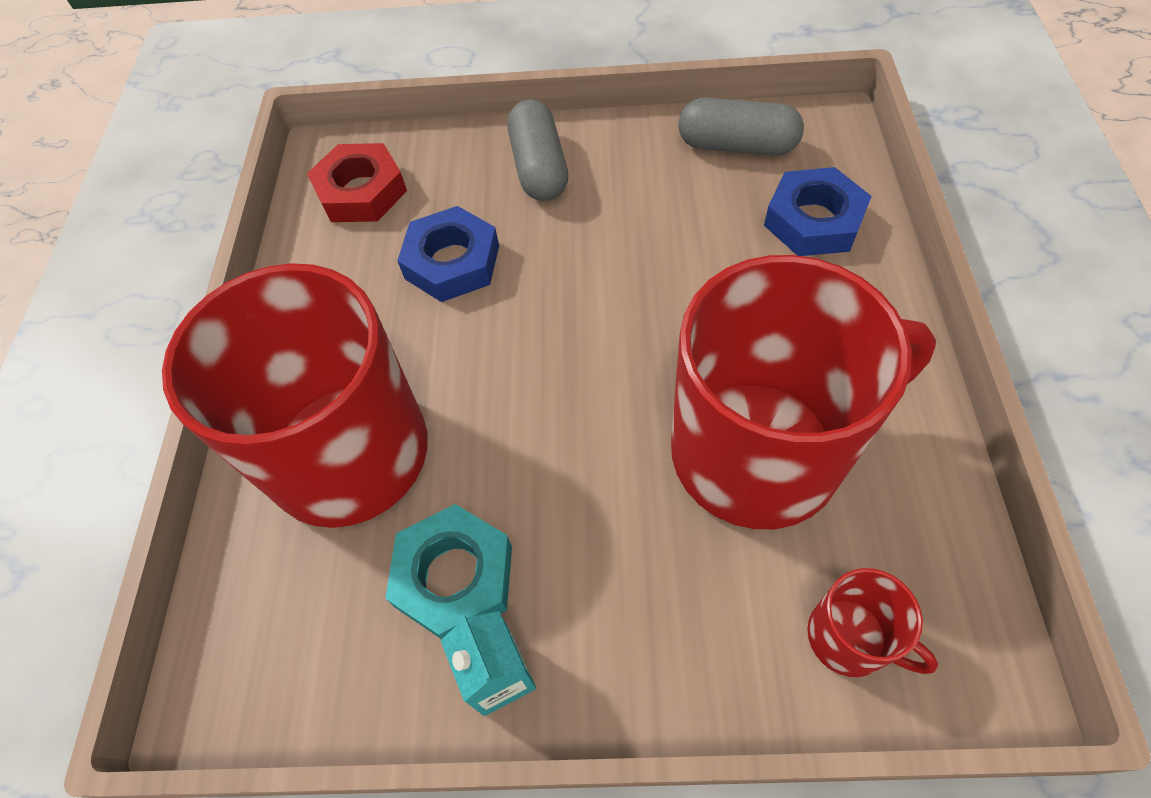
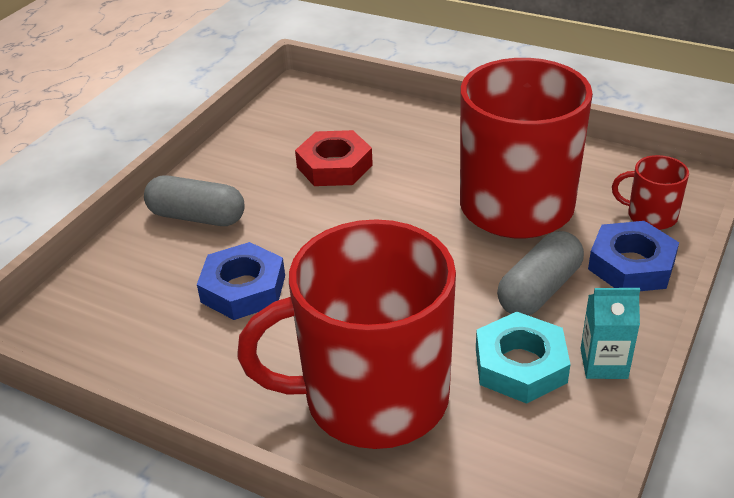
camera: 65 degrees left, 20 degrees down
red nut [307,143,407,222] -> red nut moved to [295,130,373,186]
grey capsule [679,98,804,156] -> grey capsule moved to [497,231,584,315]
blue nut [764,167,872,256] -> blue nut moved to [588,221,679,291]
red mug [807,568,938,677] -> red mug turned 135 degrees counterclockwise [612,155,689,230]

